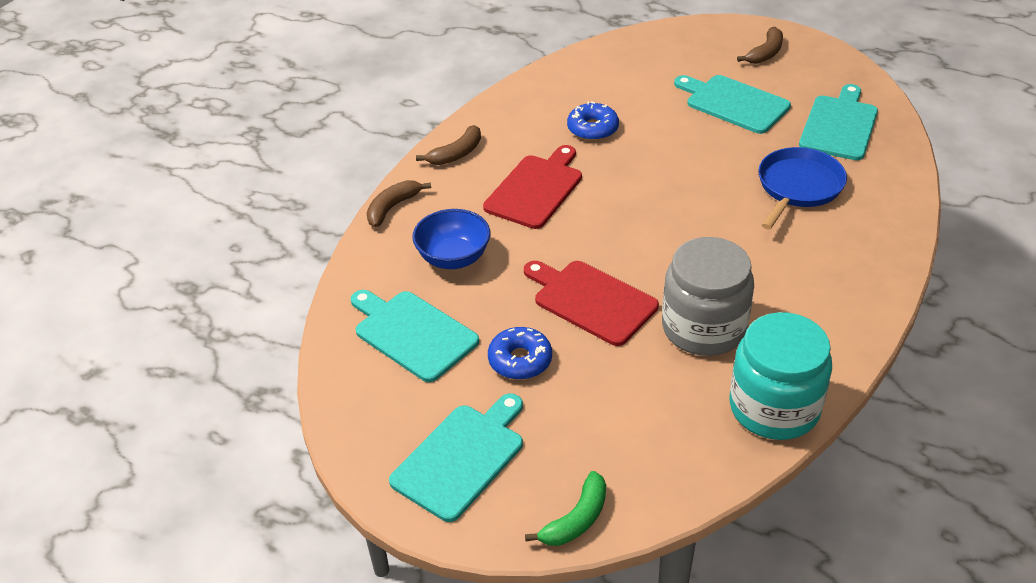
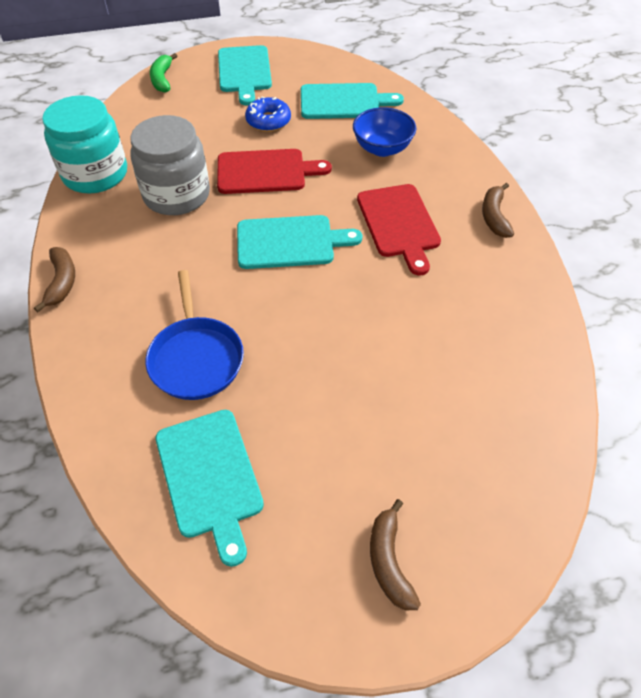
camera: 135 degrees right, 10 degrees up
brown banana [367,180,431,227] -> brown banana moved to [34,247,75,312]
blue donut [567,101,619,141] -> none
turquoise cutting board [674,75,791,134] -> turquoise cutting board moved to [237,215,362,269]

